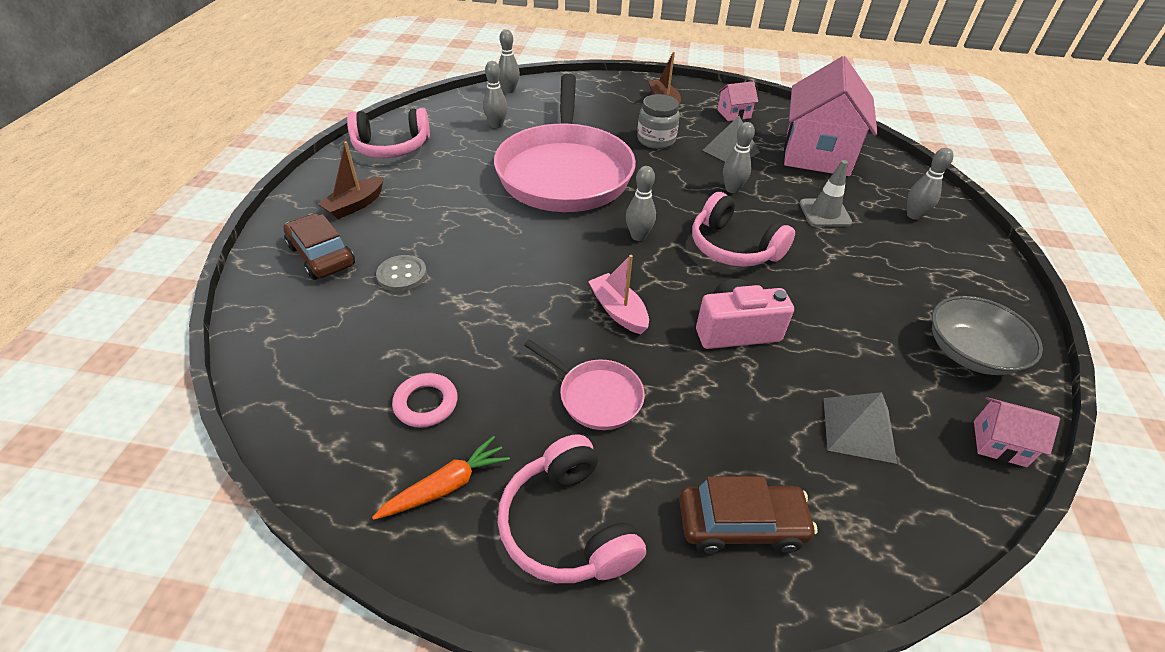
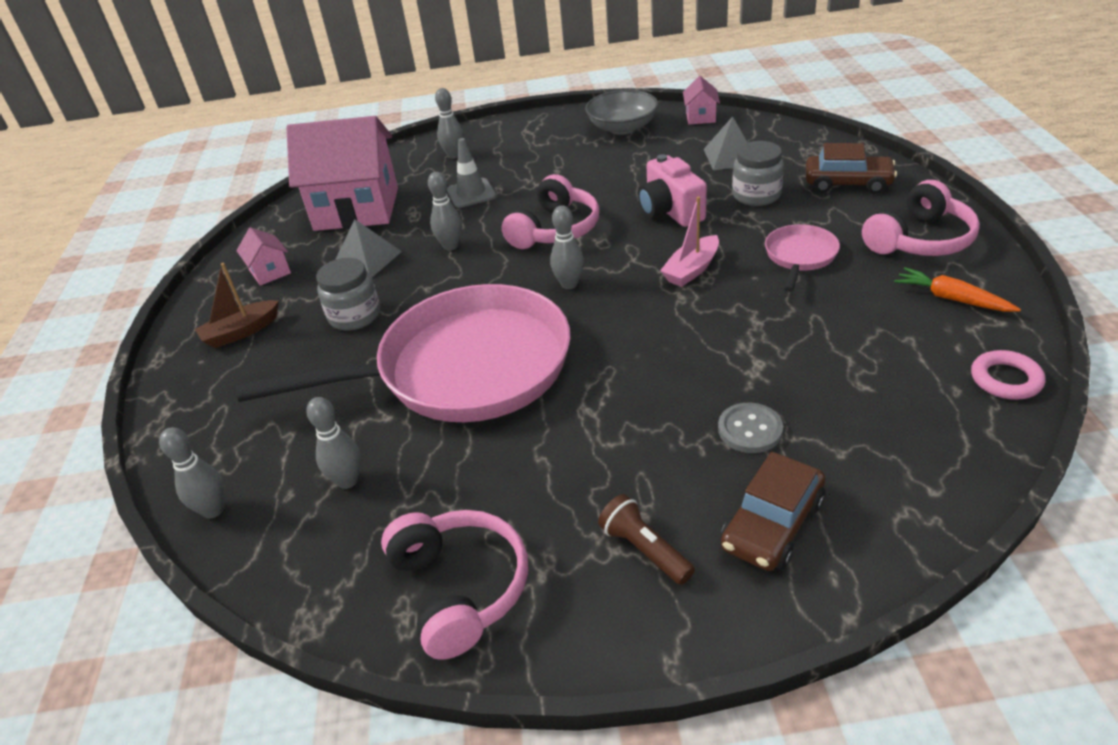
camera: 100 degrees left, 5 degrees down
brown boat [317,141,384,219] -> brown flashlight [598,494,695,585]
pink ring [392,373,458,428] -> pink ring moved to [971,350,1045,400]
brown car [679,476,817,554] -> brown car turned 120 degrees clockwise [806,143,897,194]
none -> grey jar [732,141,784,206]

